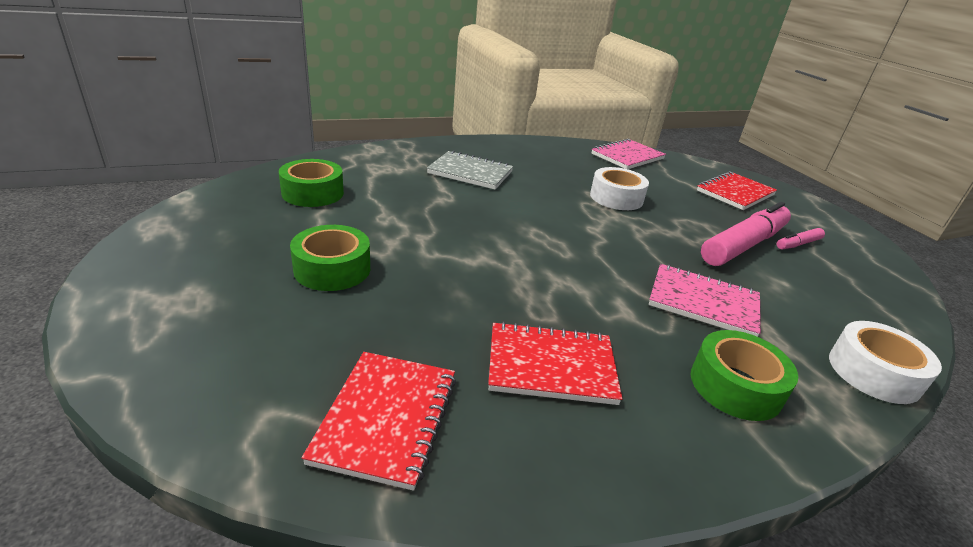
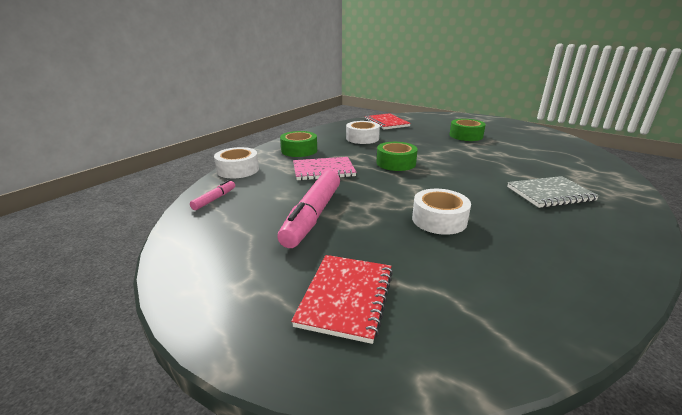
camera: 150 degrees right, 5 degrees down
green tape [279,159,344,207] -> green tape moved to [376,142,418,171]
red notebook [488,322,623,405] -> white tape [346,121,380,144]
pink notebook [591,139,666,169] -> none
pink marker [777,228,825,249] -> pink marker moved to [190,180,235,210]

